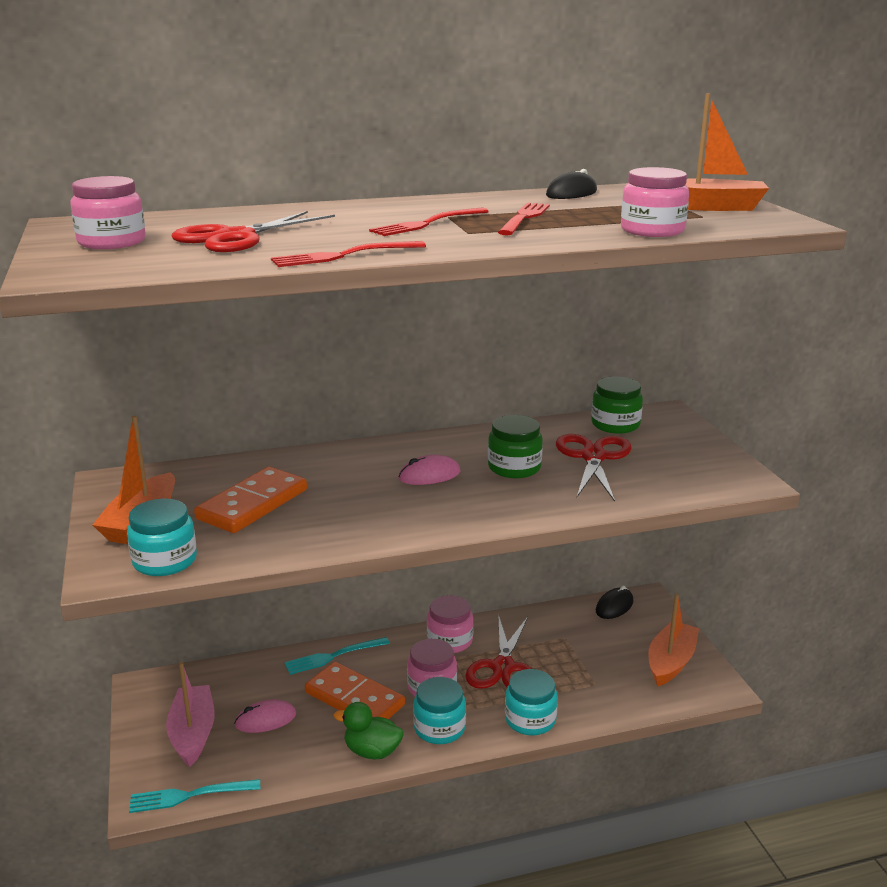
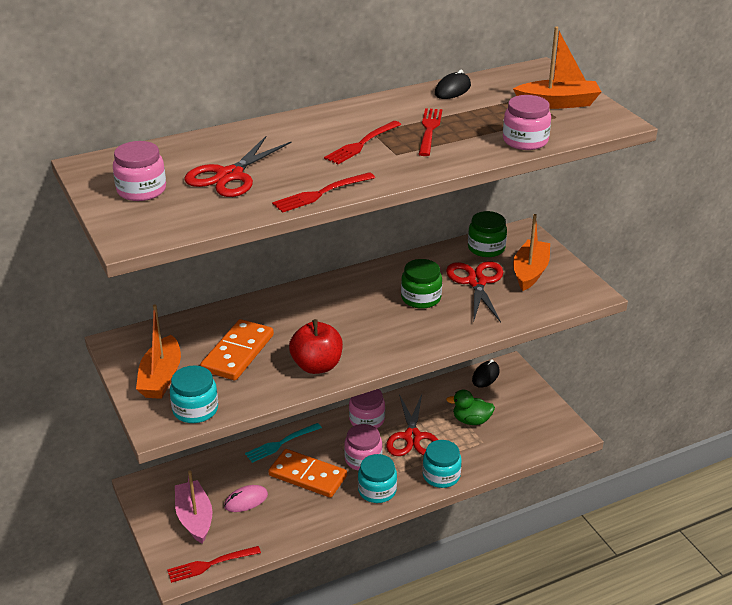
camera: 10 degrees left, 10 degrees up
turquoise fork [129,779,260,813] -> red fork [167,546,261,583]
green duck [333,702,404,760] -> green duck moved to [446,390,495,425]
pink mouse [398,455,460,485] -> none
orange boat [648,593,699,687] -> orange boat moved to [513,214,550,291]
none -> red apple [289,319,343,374]

